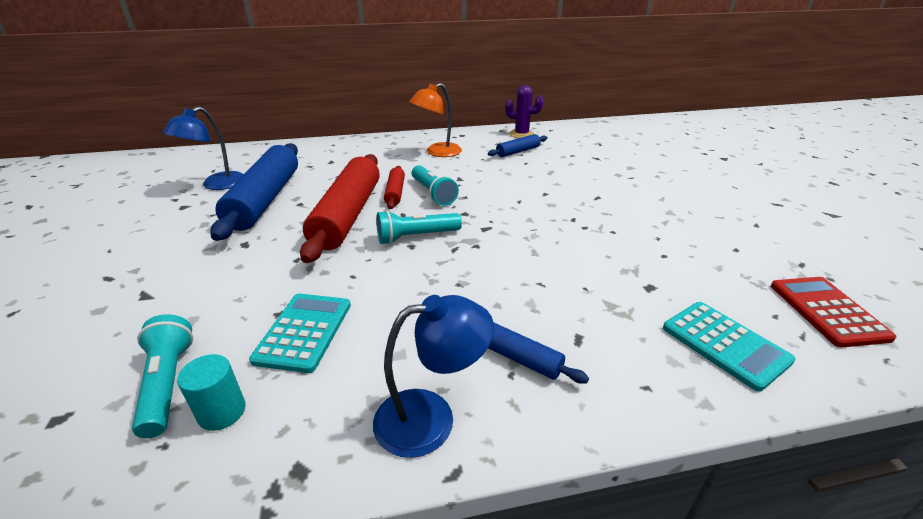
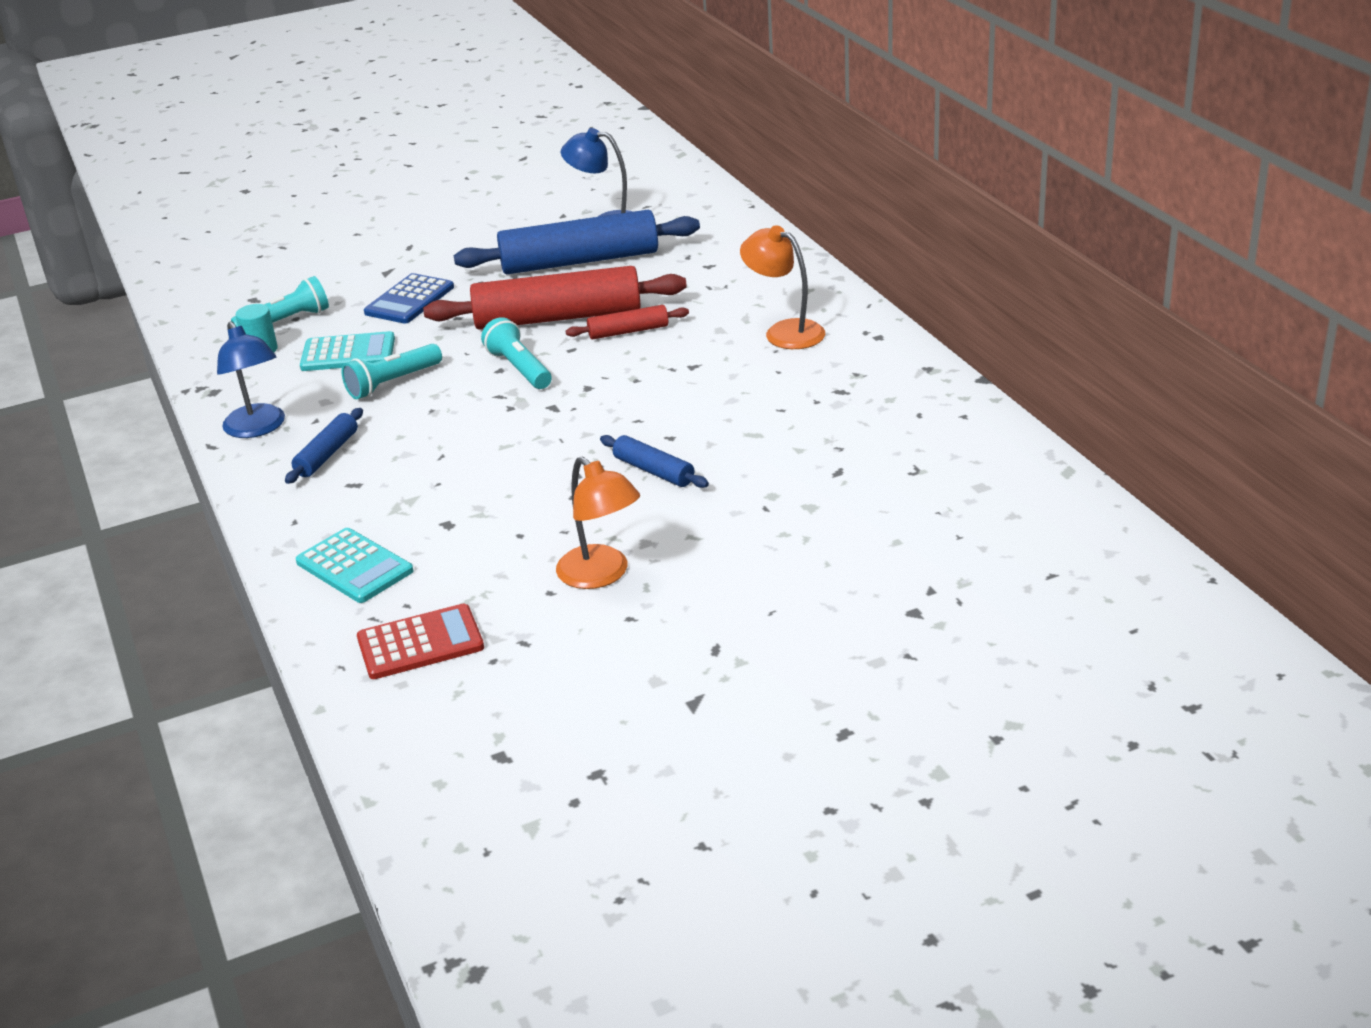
camera: 80 degrees right, 0 degrees up
turquoise flashlight [412,165,459,206] -> turquoise flashlight moved to [341,344,442,399]
blue rolling pin [488,134,547,157] -> blue rolling pin moved to [600,435,709,488]
purple cactus [505,85,544,138] -> none
turquoise calculator [663,302,796,392] -> turquoise calculator turned 90 degrees counterclockwise [296,528,413,603]
none -> blue calculator [364,273,454,323]
none -> orange lamp [556,457,640,589]

